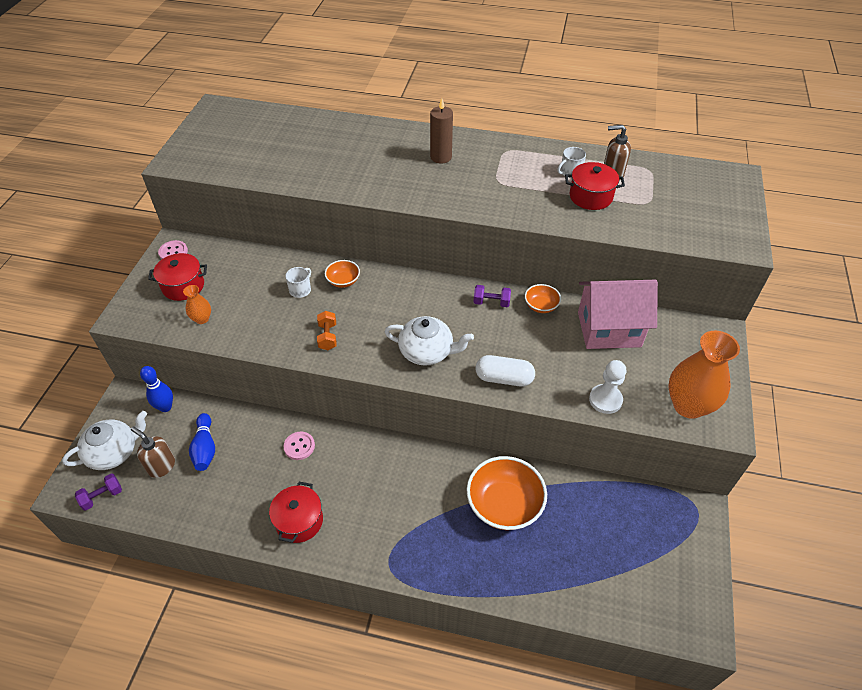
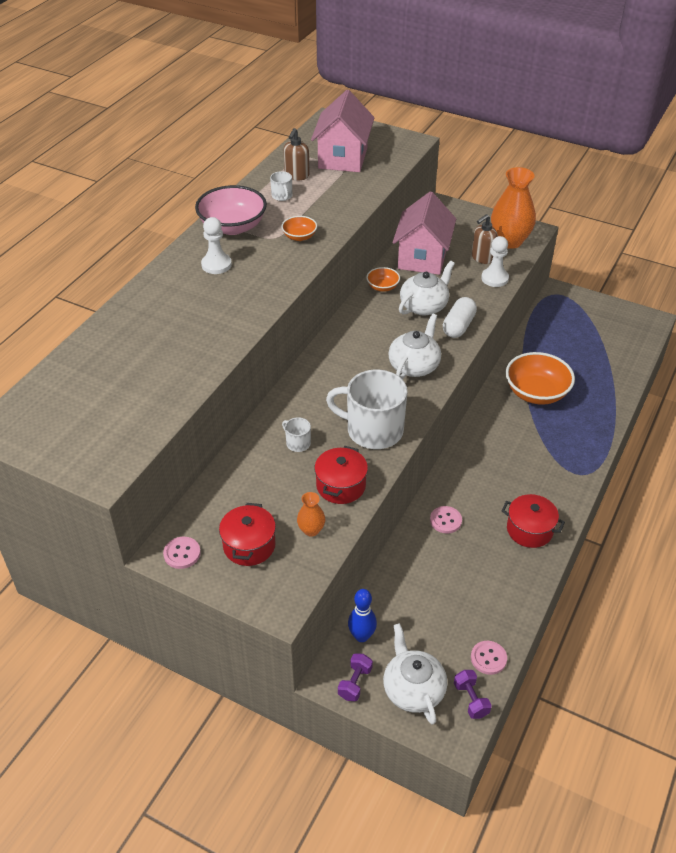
camera: 75 degrees left, 5 degrees down
brown soap dispenser [131,427,175,478] -> brown soap dispenser moved to [472,214,498,264]
blue bowling pin [189,413,215,471] -> none
orange dumbbell [317,311,336,350] -> white mug [326,370,408,449]
orange bowl [325,260,360,288] -> orange bowl moved to [281,216,317,241]
brown candle [430,98,453,163] -> white pawn [201,217,232,274]
purple dumbbell [474,285,511,307] -> purple dumbbell moved to [338,653,373,701]
red pot [565,162,625,210] -> red pot moved to [314,446,368,504]
none -> pink bowl [195,185,267,235]
none -> pink house [311,90,374,172]
none -> white teapot [399,261,455,315]
none -> pink button [471,641,507,675]

